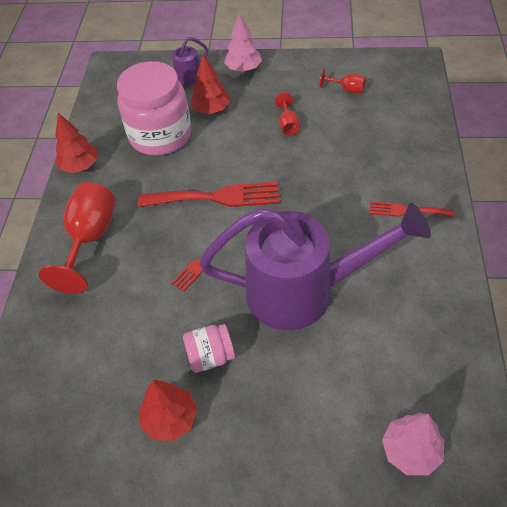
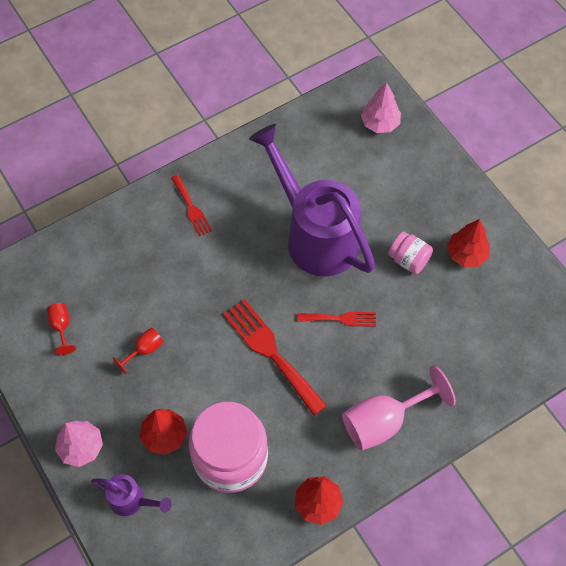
camera: 130 degrees left, 10 degrees up
red goblet [39,182,115,294] -> pink goblet [342,365,456,451]

